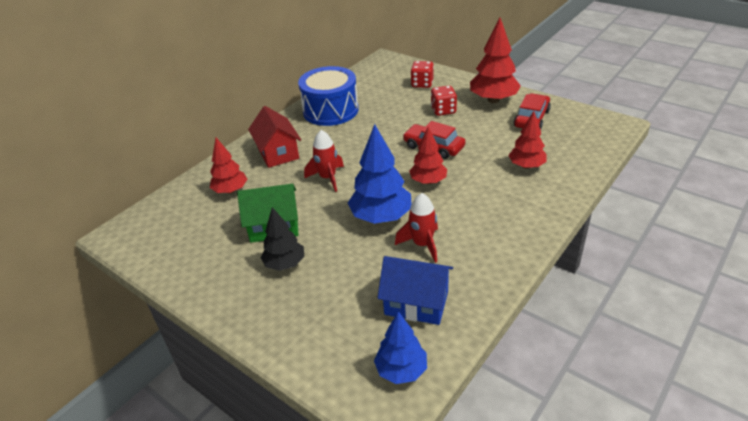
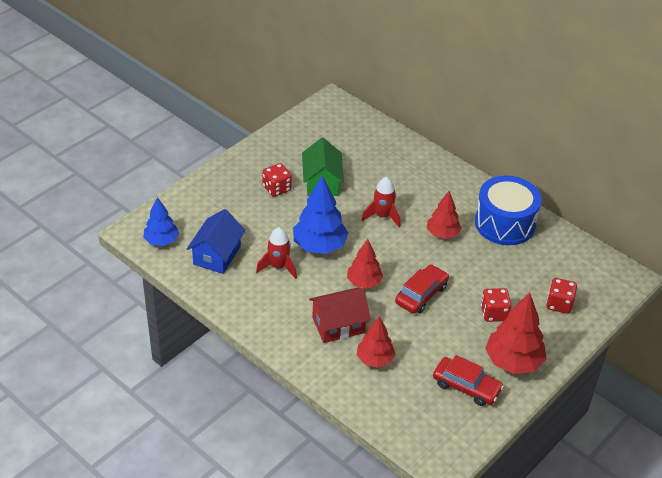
camera: 90 degrees right, 5 degrees up
red tree [210,138,247,194] -> red tree moved to [427,191,462,239]
red house [248,106,301,168] -> red house moved to [309,288,371,343]
black tree [261,207,304,271] -> red dice [262,163,292,197]

